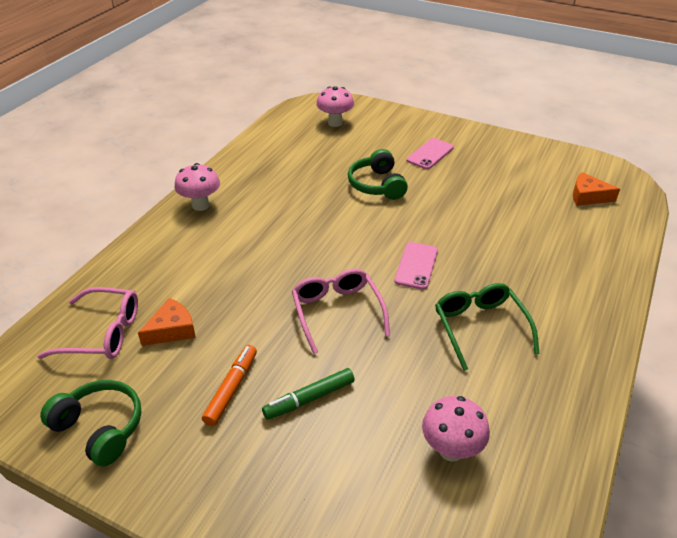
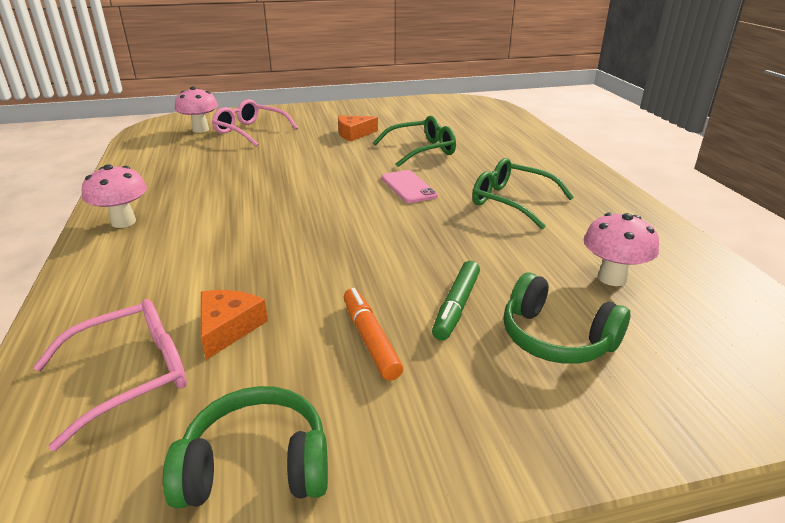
camera: 40 degrees left, 10 degrees down
pink glasses [292,269,390,354] -> pink glasses moved to [212,99,298,147]
green headphones [348,149,408,200] -> green headphones moved to [503,272,630,364]
pink phone [407,138,454,169] -> none
orange cheese [573,172,620,206] -> orange cheese moved to [338,116,378,141]
none -> green glasses [373,116,456,167]

